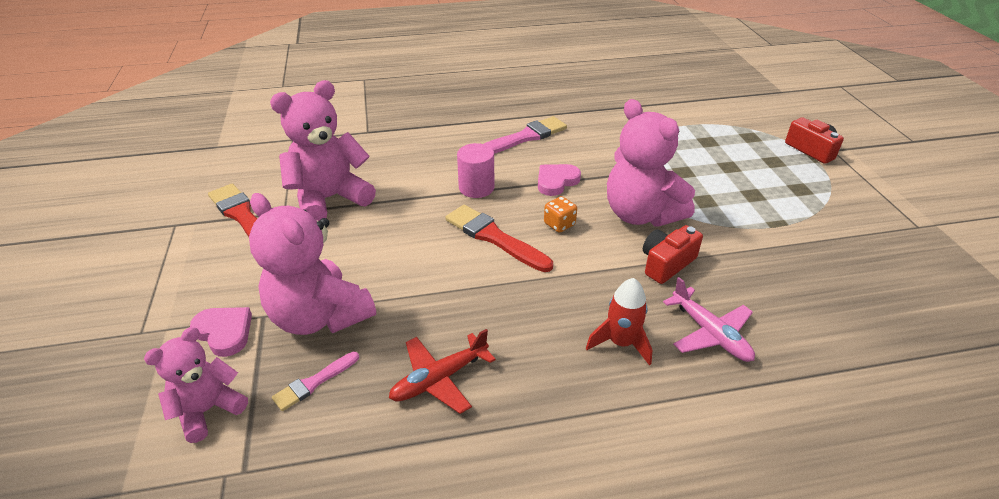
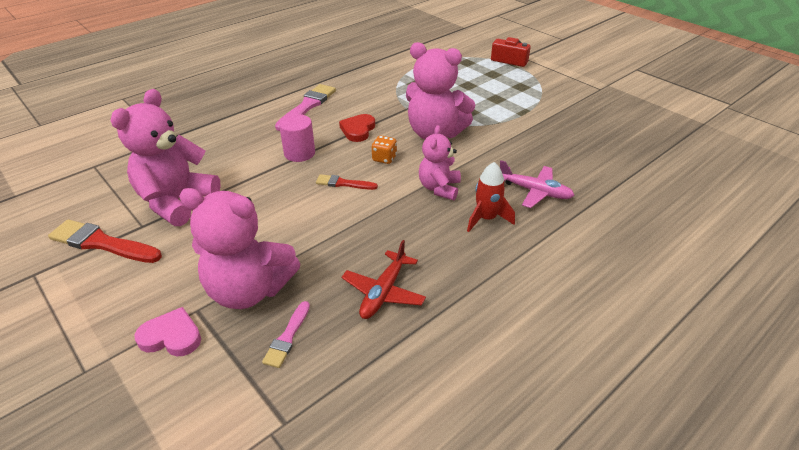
camera: 30 degrees left, 0 degrees up
pink teddy bear [144,327,248,443] -> pink teddy bear moved to [419,125,461,200]
red brush [445,205,553,272] -> red brush [316,174,378,190], size x0.57
pink heart [538,164,581,196] -> red heart [339,114,375,142]
red camera [643,225,703,284] -> none

